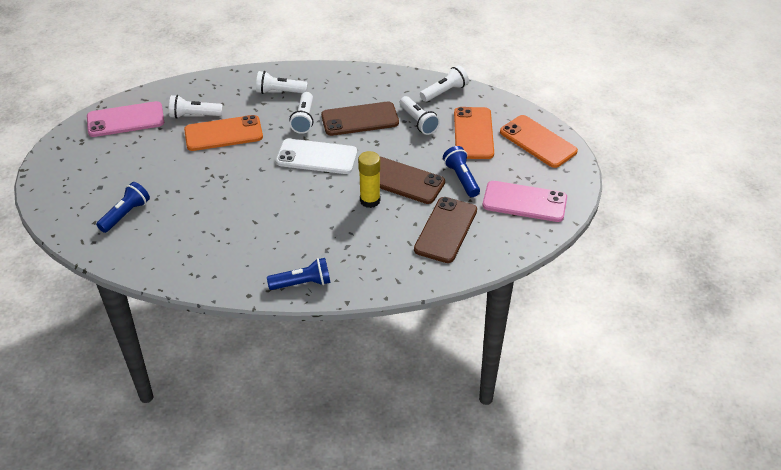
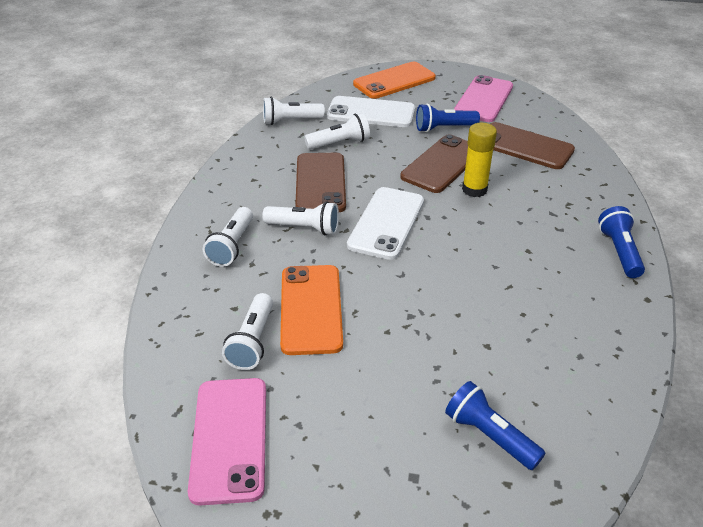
camera: 80 degrees left, 5 degrees down
white flashlight [420,65,469,102] -> white flashlight turned 75 degrees counterclockwise [263,97,325,125]
orange phone [454,107,494,159] -> white phone [327,96,415,127]

